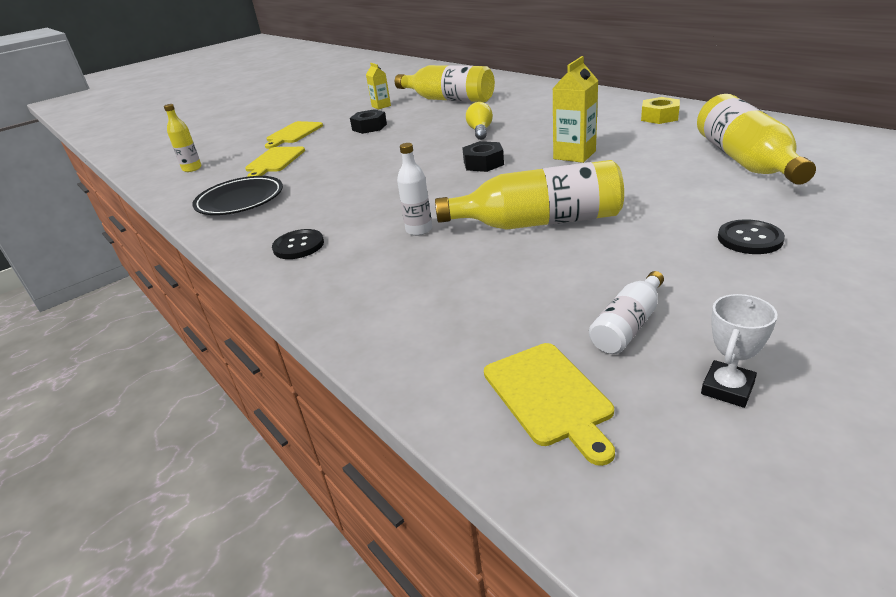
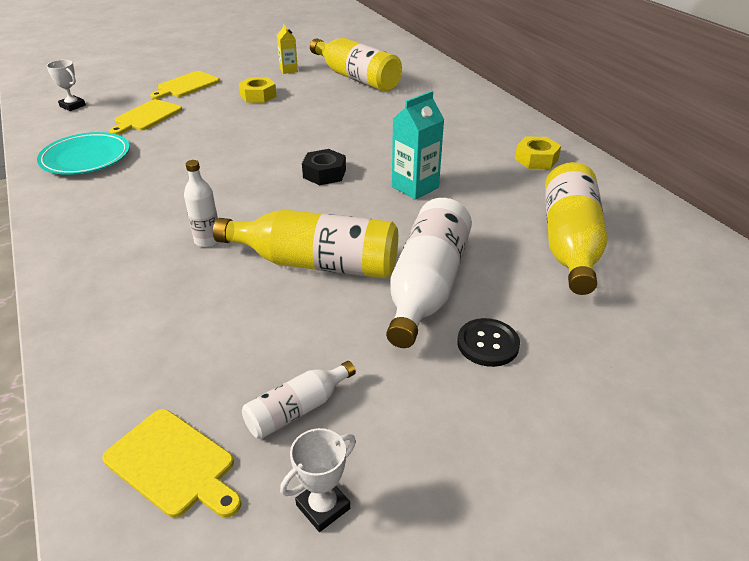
camera: 10 degrees right, 5 degrees up
yellow bottle [164,104,202,172] -> white trophy [46,60,86,111]
black plate [192,176,283,215] -> turquoise plate [37,132,130,175]
black button [272,229,324,259] -> none
black nut [350,109,387,134] -> yellow nut [239,77,277,103]
yellow light bulb [466,102,493,140] -> none
yellow cutting board [484,343,615,466] -> yellow cutting board turned 45 degrees counterclockwise [102,409,242,518]
yellow carton [552,56,598,163] -> turquoise carton [392,91,444,200]
none -> white bottle [386,198,472,348]

